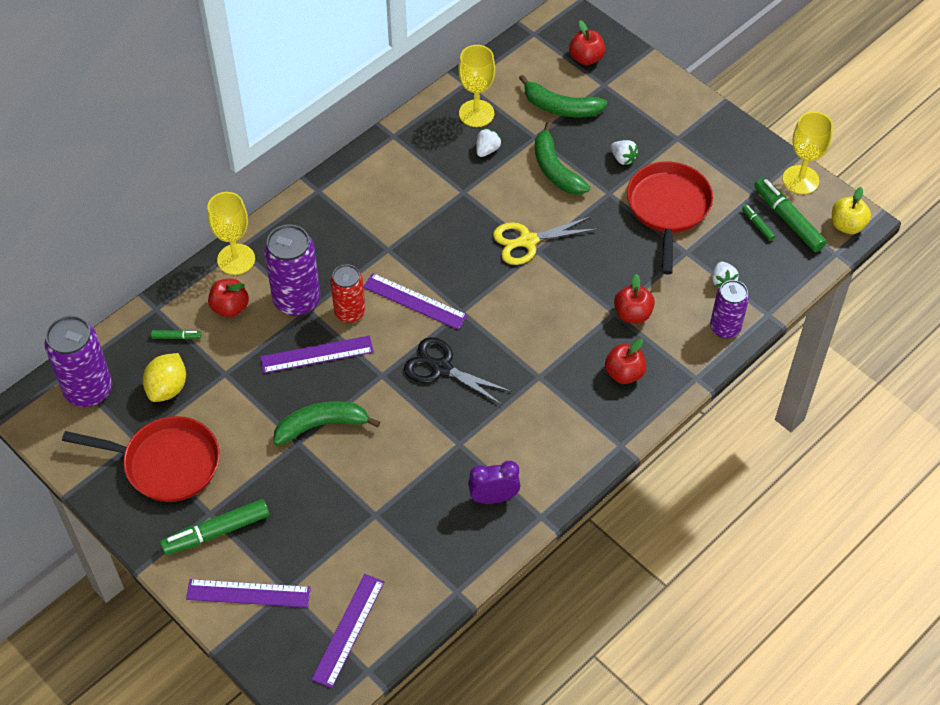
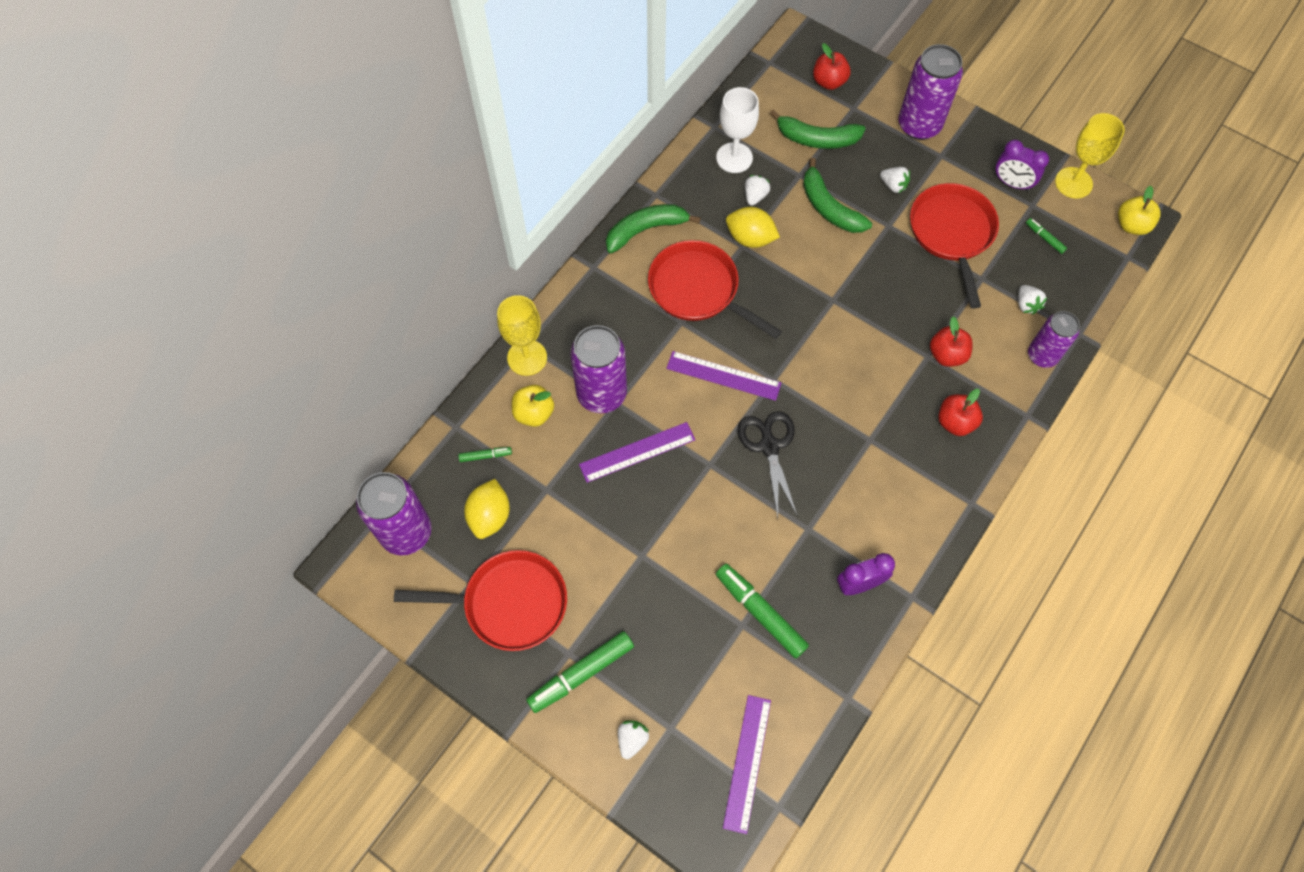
camera: 10 degrees left, 10 degrees up
purple ruler [186,579,311,608] -> white strawberry [618,720,649,759]
red apple [208,278,249,317] -> yellow apple [512,385,554,427]
green banana [274,401,380,446] -> green banana moved to [606,204,701,254]
red can [330,264,365,323] -> none
black scissors [404,337,512,405] -> black scissors turned 60 degrees clockwise [737,411,798,518]
yellow goblet [458,45,495,127] -> white goblet [716,87,759,173]
yellow scissors [493,216,598,265] -> none
green marker [754,177,827,252] -> green marker moved to [716,564,809,659]
none -> red pan [648,240,782,339]
none -> yellow lemon [726,207,780,248]
none -> purple can [898,44,963,140]
none -> purple clock [995,140,1049,191]

